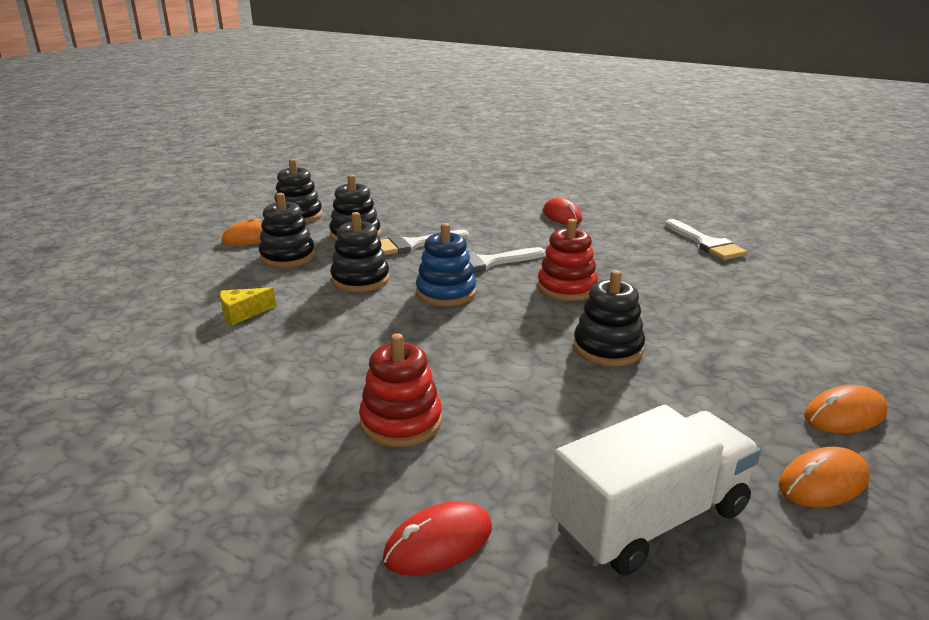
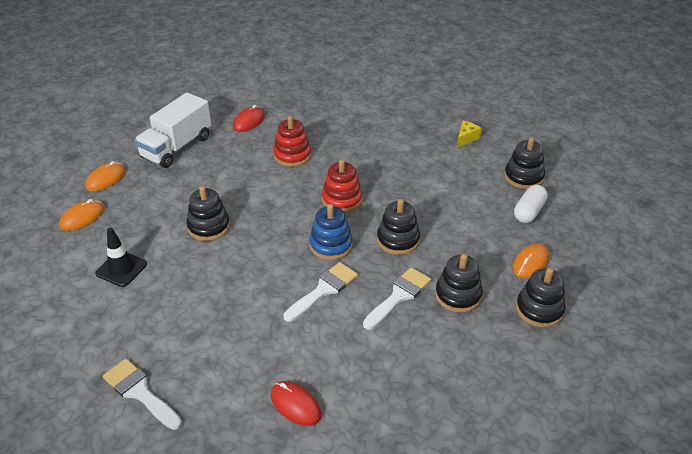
camera: 155 degrees right, 15 degrees up
yellow cheese [220,287,276,325] -> yellow cheese moved to [457,121,482,148]
black stacking toy [259,193,315,268] -> black stacking toy moved to [504,137,545,189]
red stacking toy [537,219,598,301] -> red stacking toy moved to [322,159,362,213]
none -> black traffic cone [95,228,147,287]
none -> white capsule [514,185,548,223]

